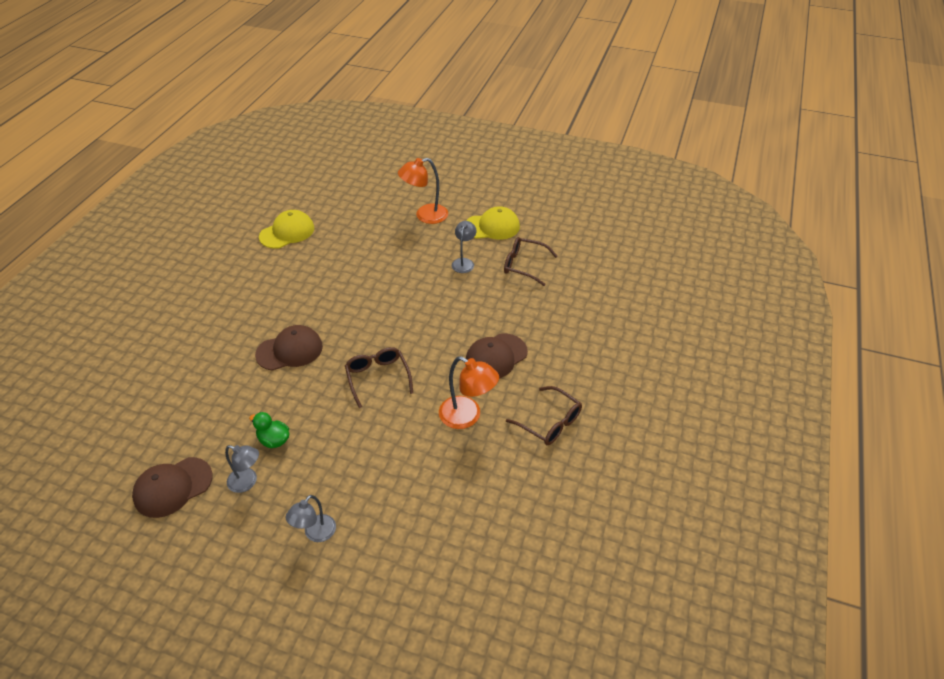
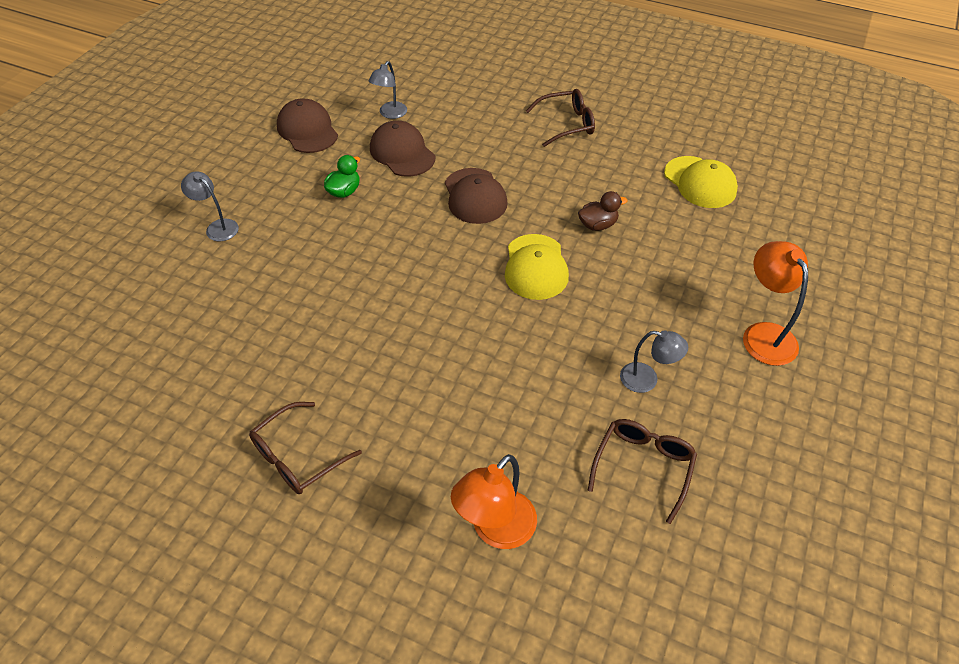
camera: 95 degrees right, 5 degrees up
grey lamp [225,445,259,493] -> grey lamp moved to [368,61,407,119]
brown glasses [345,347,413,408] -> brown glasses moved to [526,89,595,147]
orange lamp [439,356,499,429] -> orange lamp moved to [451,454,537,549]
yellow cap [466,206,520,240] -> yellow cap moved to [505,234,569,300]
brown cap [466,333,528,378] -> brown cap moved to [370,121,435,177]
none -> brown duck [578,191,627,231]

